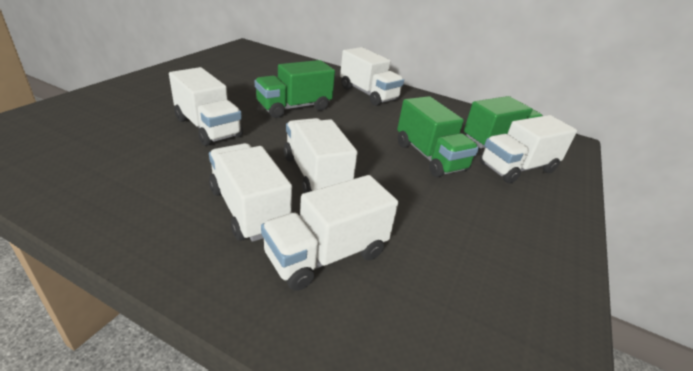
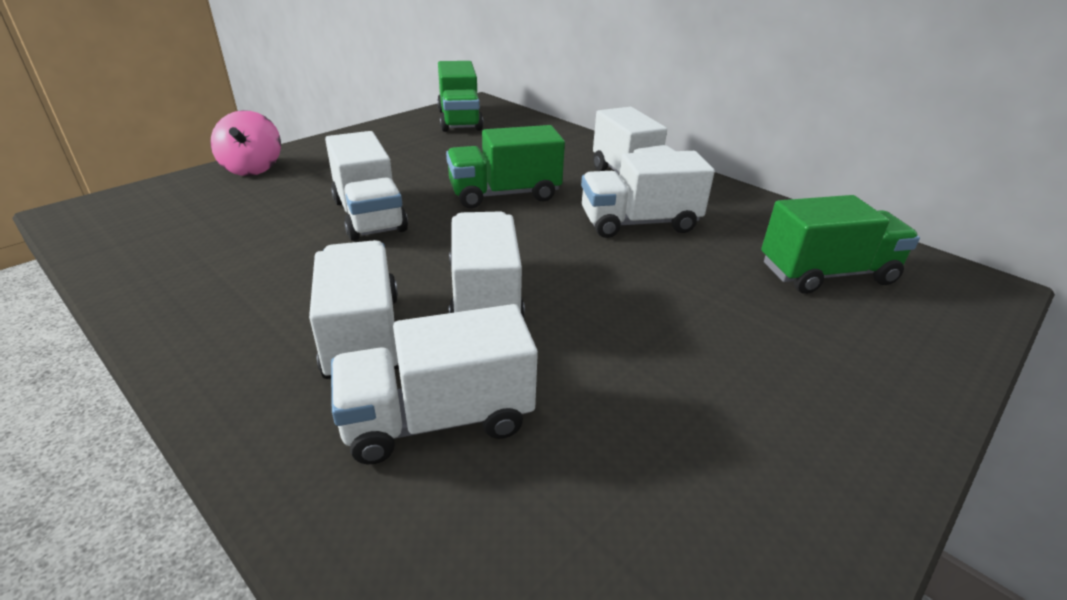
camera: 20 degrees right, 0 degrees up
green truck [397,96,479,177] -> green truck moved to [437,61,483,132]
white truck [480,115,577,184] -> white truck moved to [581,151,715,238]
none -> pink spinning top [210,110,281,176]

